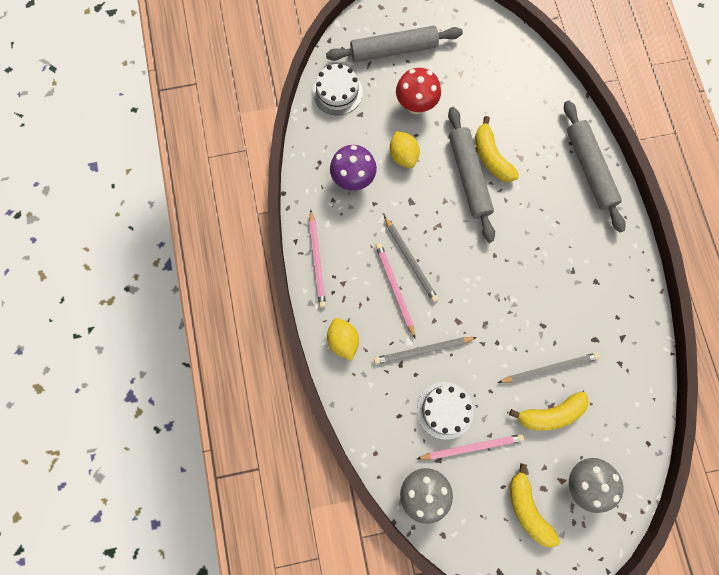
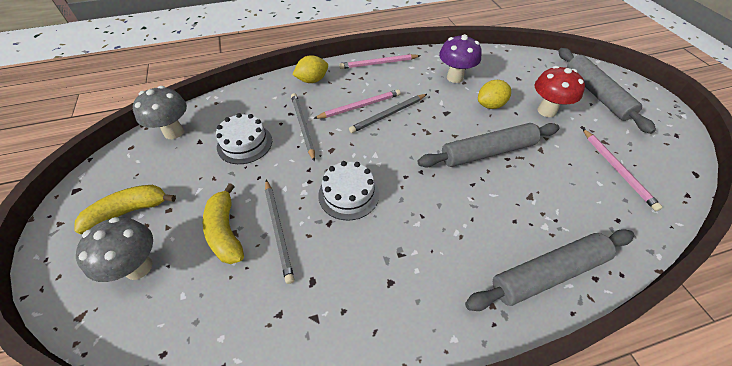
camera: 85 degrees right, 25 degrees down
white cake [313,63,363,115] -> white cake moved to [318,161,379,221]
pink pencil [417,434,524,460] -> pink pencil moved to [582,128,663,211]
yellow banana [475,116,519,182] -> none

